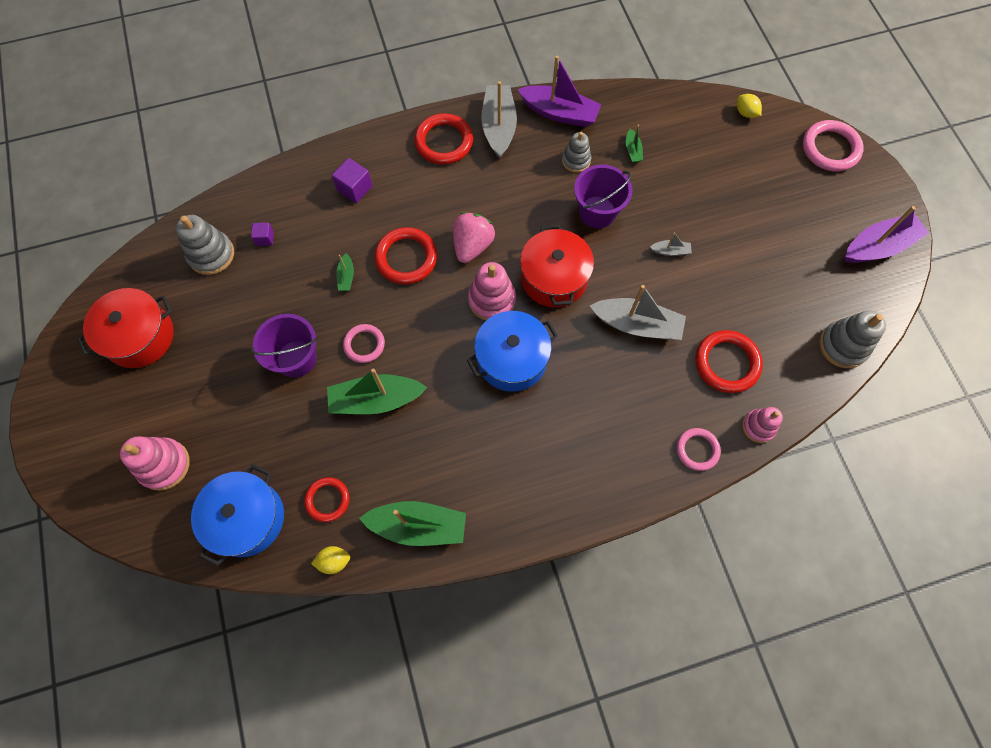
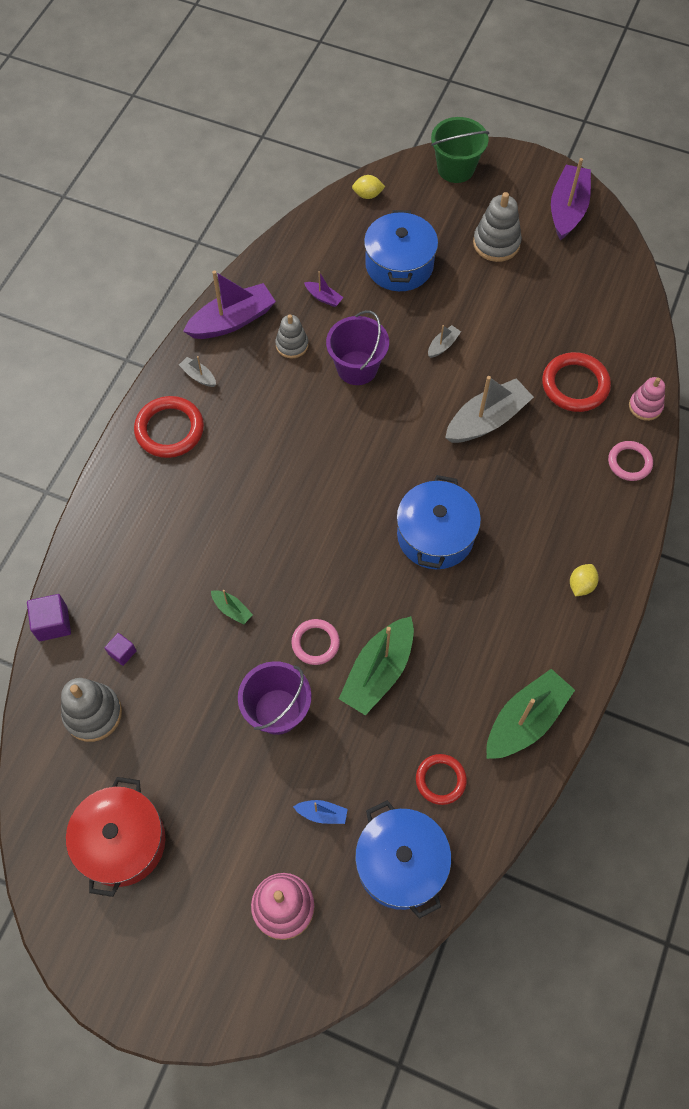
camera: 50 degrees left, 5 degrees down
yellow lemon [311,546,350,574] -> yellow lemon moved to [570,564,599,596]
purple cube [332,158,373,203] -> purple cube moved to [27,594,71,641]
red ring [374,227,437,284] -> none
pink strawberry [453,212,495,263] -> none
pink stacking toy [468,262,516,320] -> none
grey boat [481,81,517,158] -> grey boat [179,356,216,387], size x0.46
red pot [520,225,594,307] -> none
green boat [626,125,643,163] -> purple boat [304,271,344,307]
pink ring [803,120,864,171] -> green bucket [431,117,489,183]
grey stacking toy [819,310,886,368] -> grey stacking toy moved to [473,192,522,262]
none -> blue boat [293,800,348,824]
none -> blue pot [364,210,438,291]

